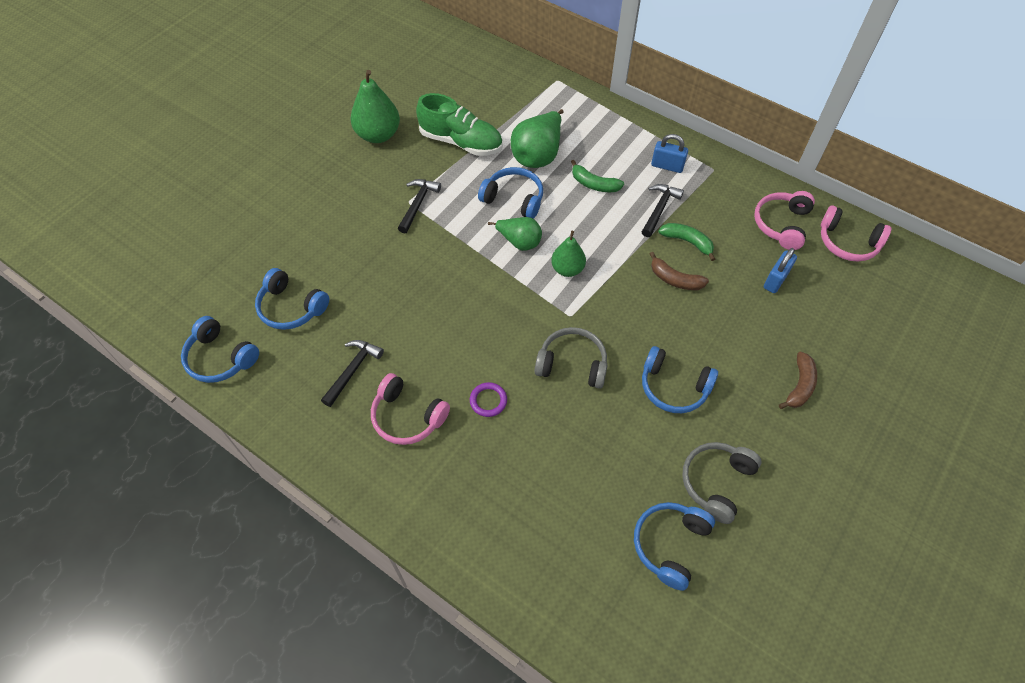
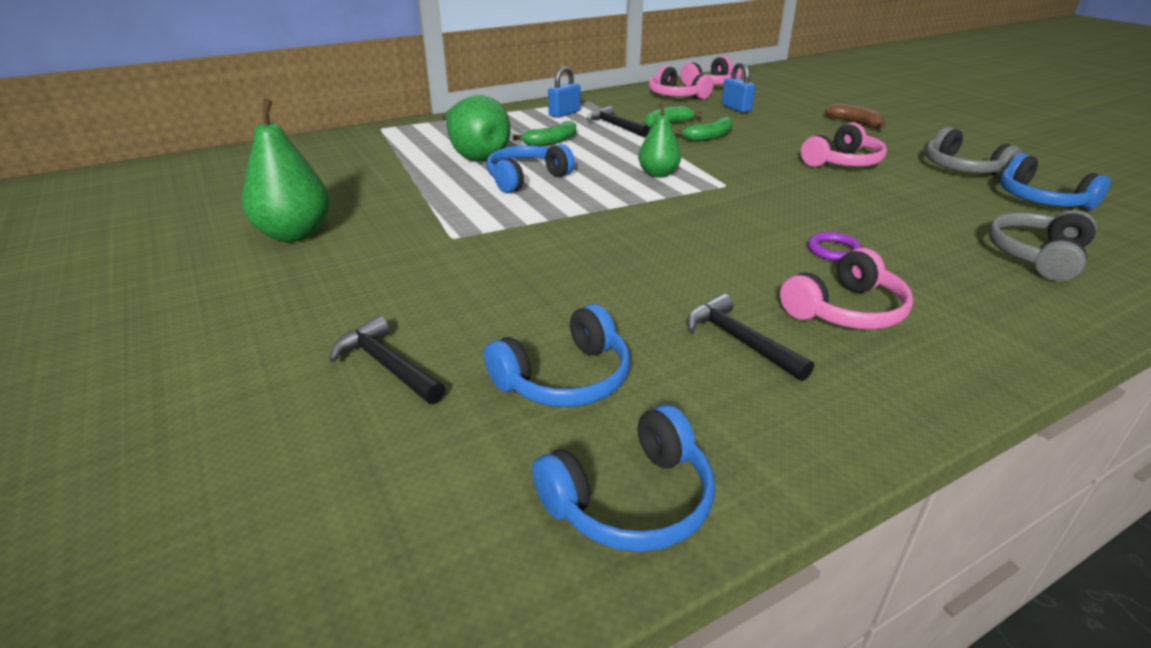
camera: 65 degrees left, 25 degrees down
black hammer [398,179,441,233] -> black hammer moved to [329,316,446,404]
green shoe [416,93,503,156] -> none
green pear [488,217,542,251] -> none
grey headphones [535,327,608,389] -> grey headphones moved to [988,210,1097,281]
blue headphones [642,346,718,413] -> pink headphones [801,123,887,167]
brown banana [650,252,709,290] -> green banana [674,117,733,142]

